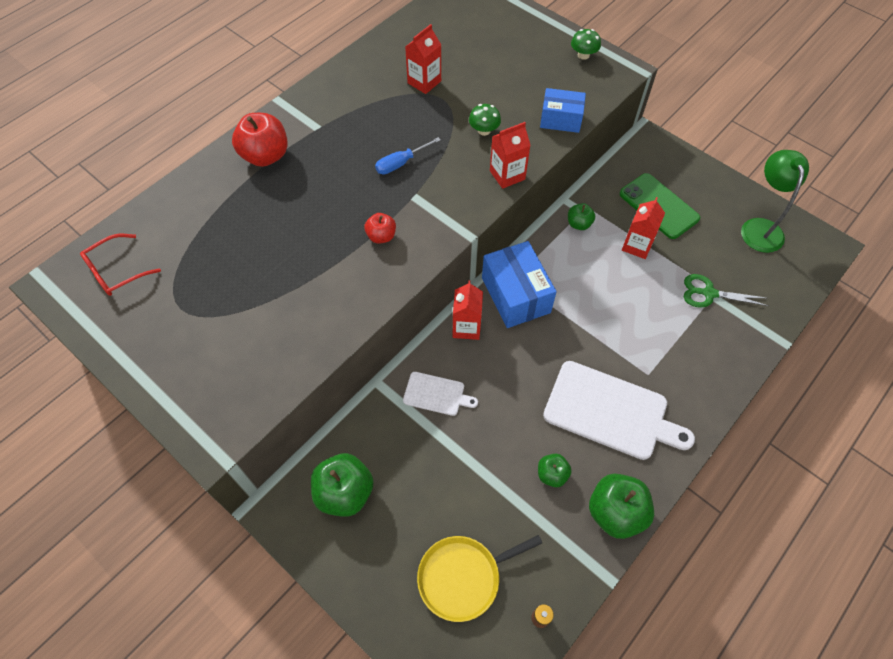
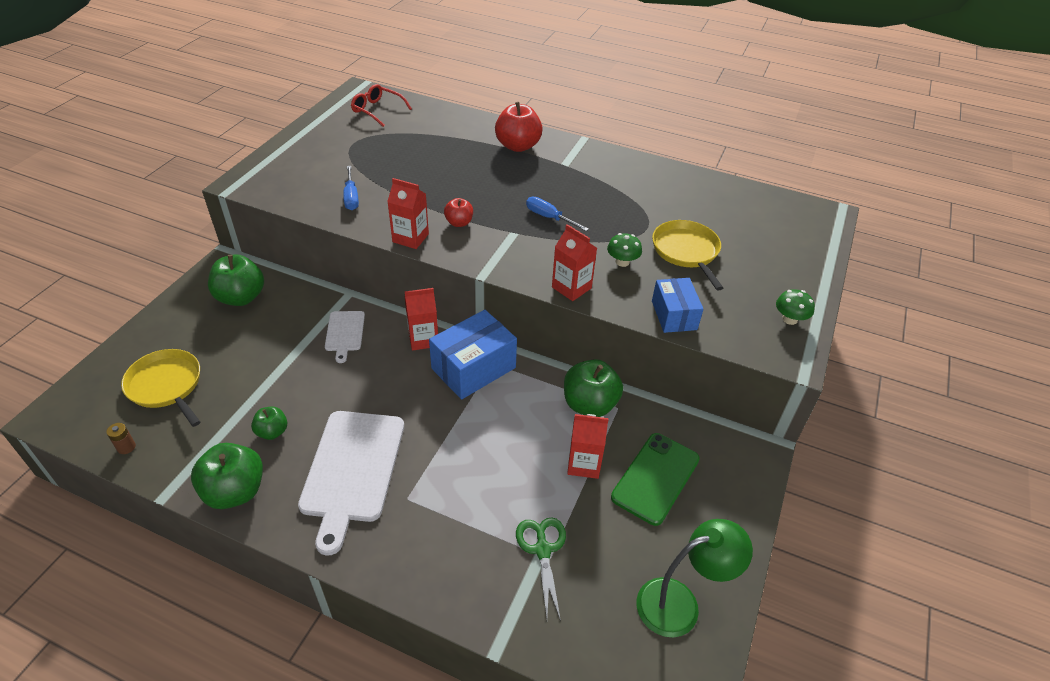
camera: 70 degrees right, 15 degrees down
red carton [405,24,441,94] -> red carton moved to [387,178,429,249]
green apple [568,203,595,230] -> green apple [564,359,623,417], size x1.82
none -> blue screwdriver [343,166,359,210]
none -> yellow pan [652,220,723,290]

